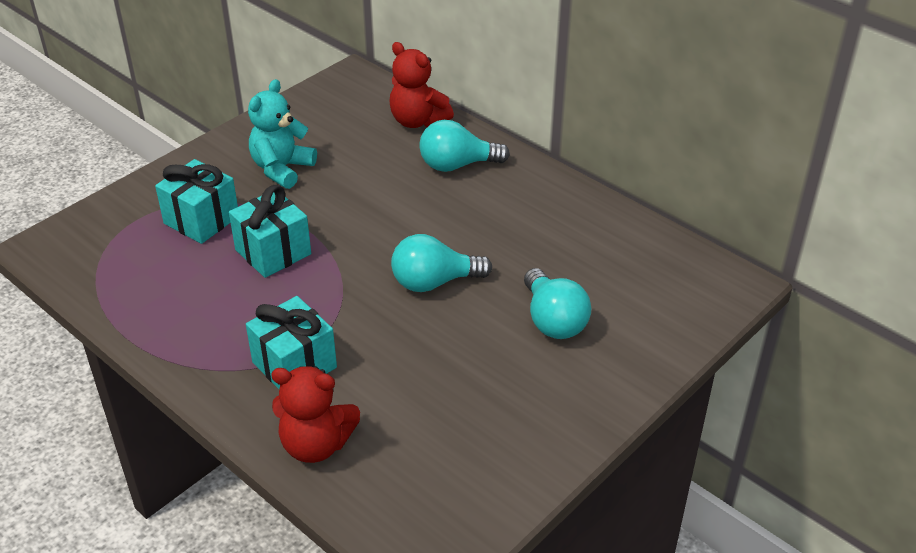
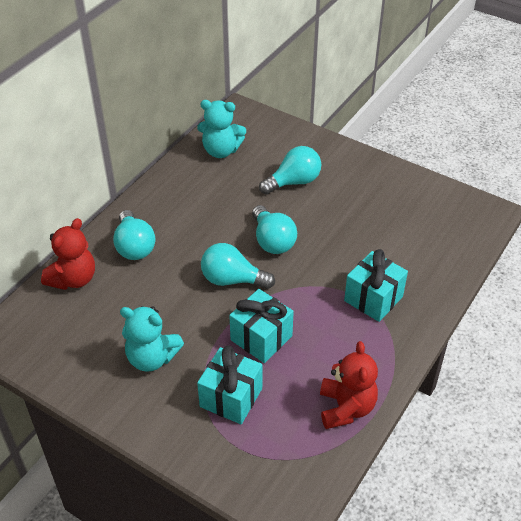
camera: 100 degrees left, 5 degrees up
red teddy bear [271,366,360,463] -> red teddy bear moved to [320,341,378,429]
none -> turquoise teddy bear [197,100,246,158]
none -> turquoise light bulb [201,243,275,289]

